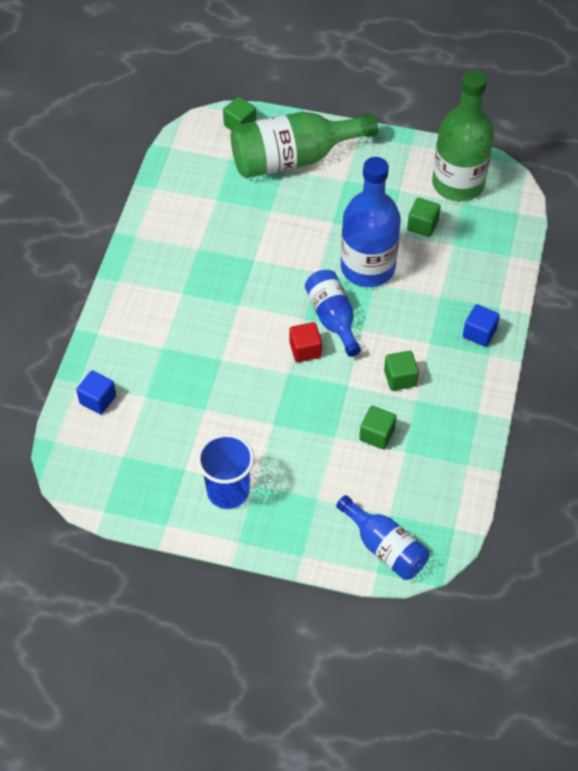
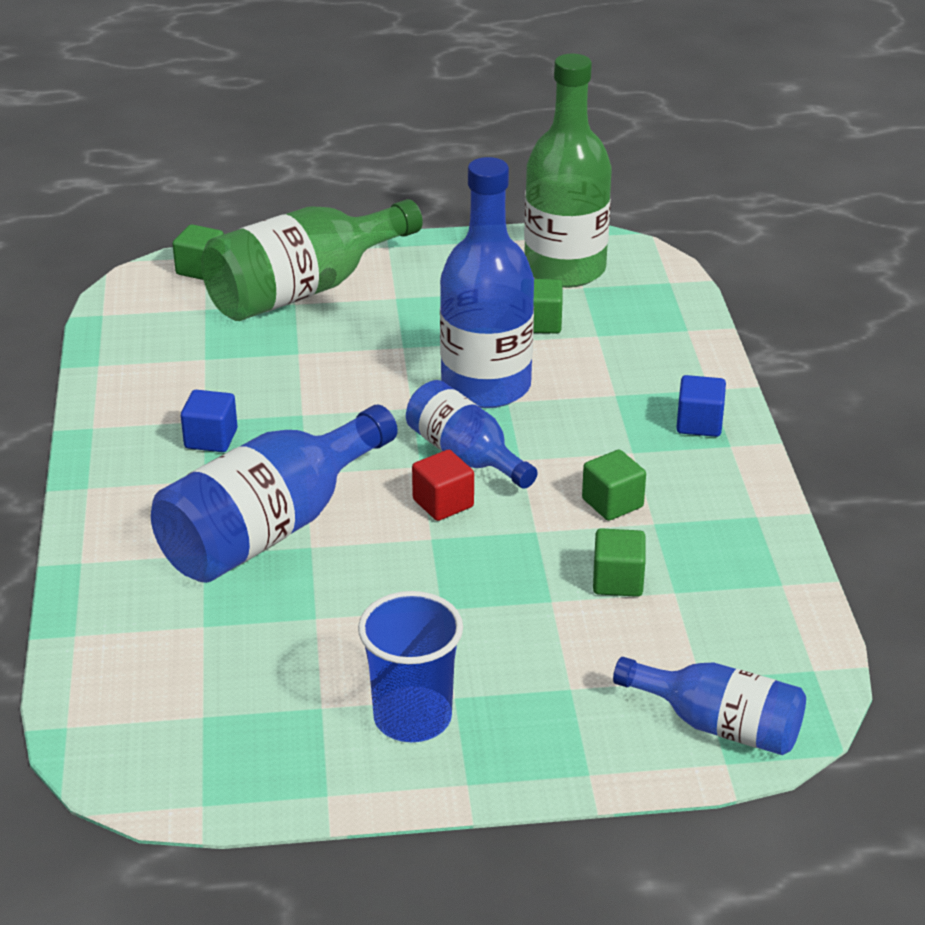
camera: 20 degrees left, 20 degrees down
blue cube [76,370,116,414] -> blue cube moved to [181,390,237,452]
none -> blue bottle [151,405,397,583]

